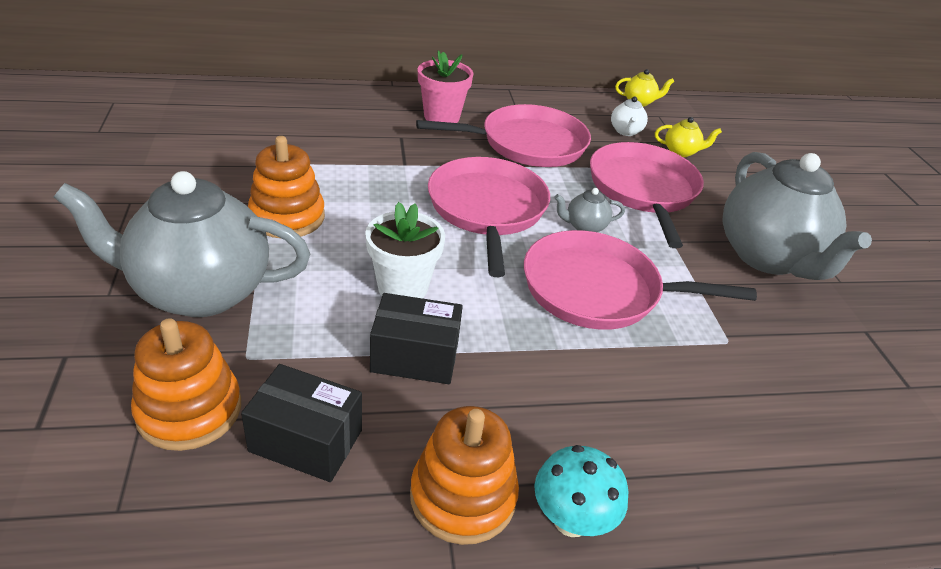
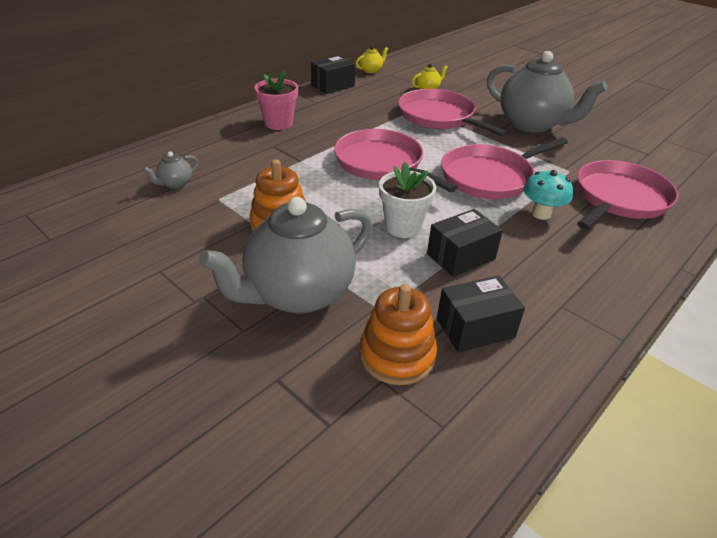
camera: 35 degrees left, 0 degrees up
orange stacking toy [410,406,519,545] -> none
pink pan [416,104,591,167] -> pink pan moved to [577,160,678,229]
turquoise mushroom [534,445,628,537] -> turquoise mushroom moved to [523,170,573,220]
grey teapot [554,188,625,232] -> grey teapot moved to [142,151,198,189]
white teapot [611,97,648,136] -> none
none -> black box [311,55,355,94]

